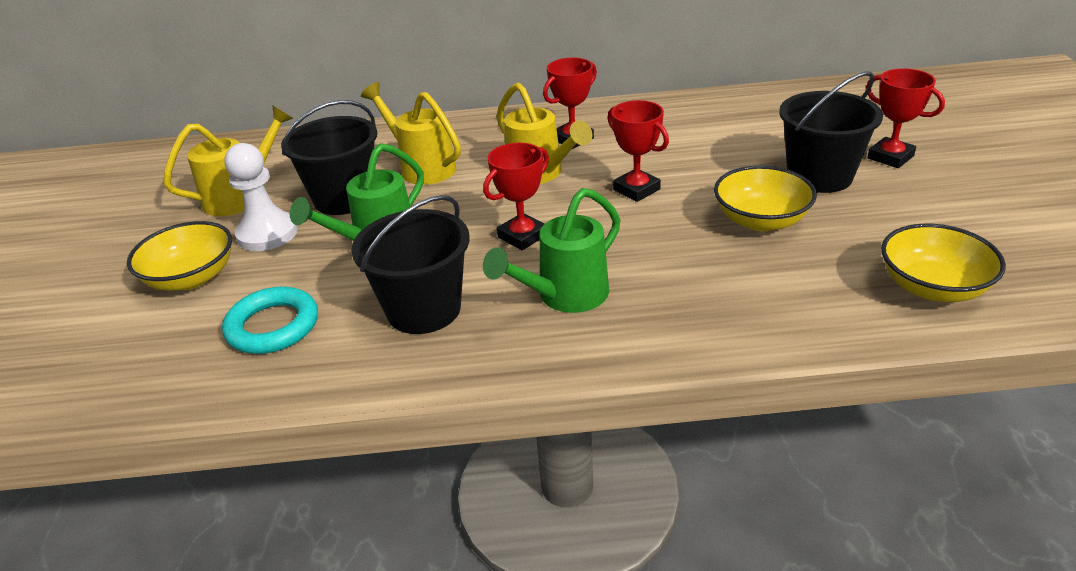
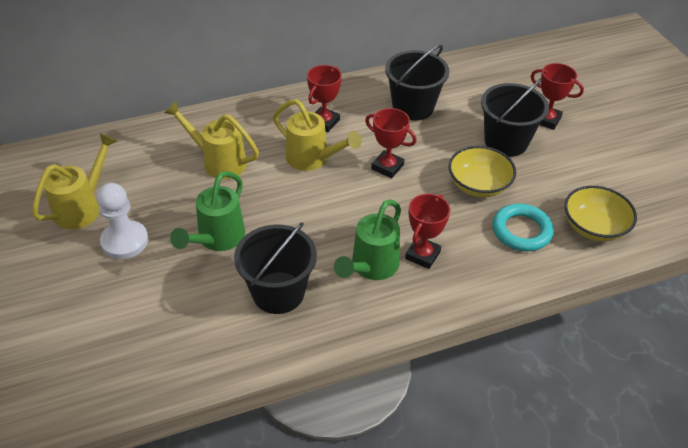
camera: 20 degrees left, 10 degrees up
yellow bowl [127,221,232,291] -> none
turquoise ring [222,286,318,354] -> turquoise ring moved to [493,203,554,251]
black bucket [281,100,377,215] -> black bucket moved to [385,45,449,121]
red trophy [483,143,549,250] -> red trophy moved to [405,194,450,269]

